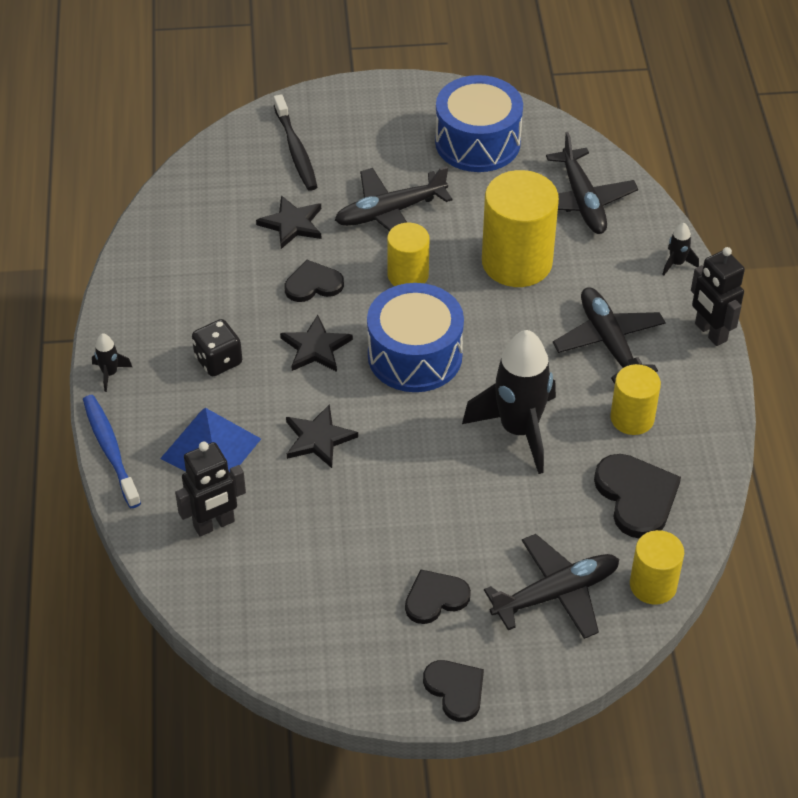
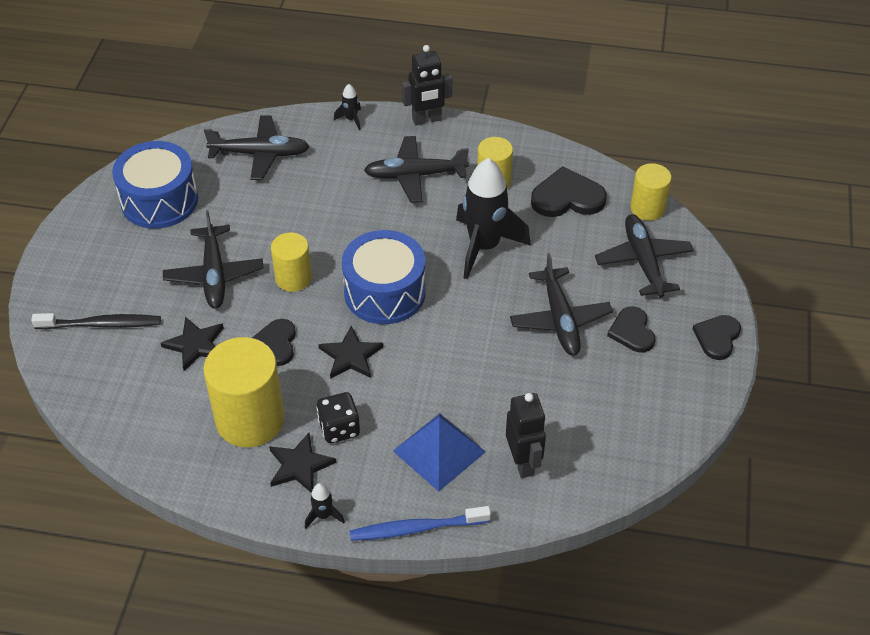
camera: 75 degrees left, 0 degrees up
black star [286,404,358,468] -> black star moved to [269,433,337,493]
black heart [423,660,484,722] -> black heart turned 45 degrees counterclockwise [693,315,741,360]
yellow cylinder [482,170,559,287] -> yellow cylinder moved to [203,337,285,447]
none -> black plane [510,253,613,356]

